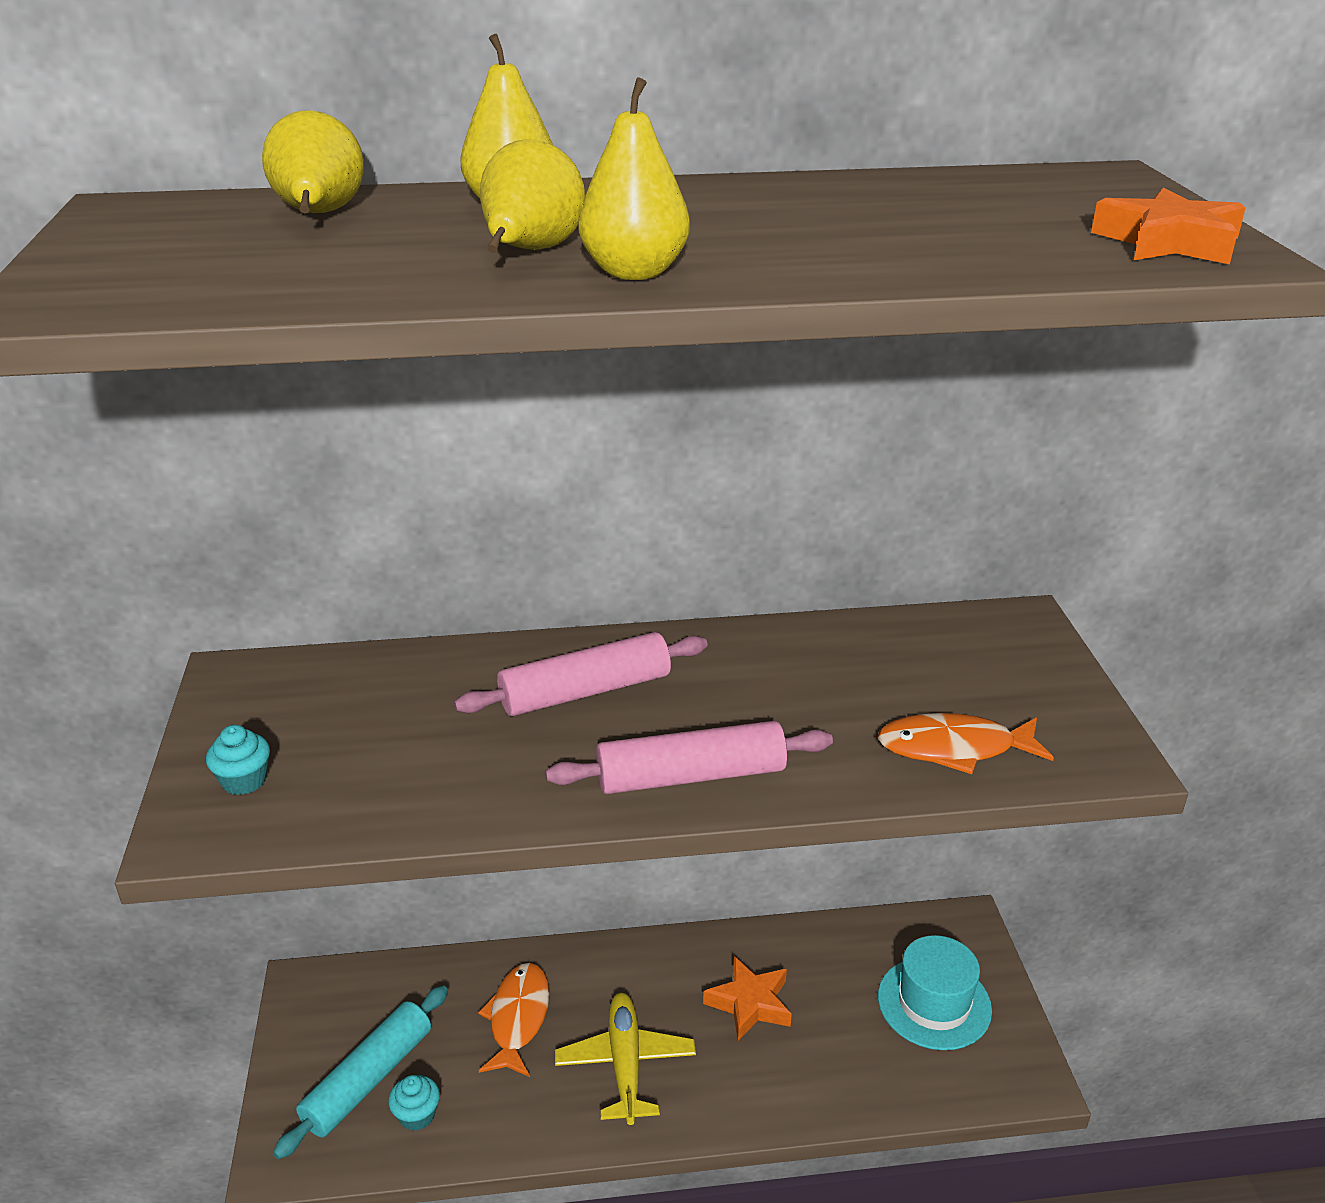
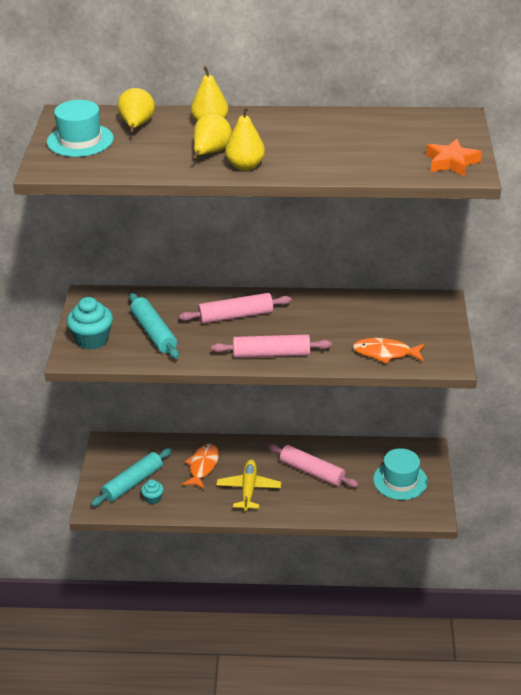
camera: 10 degrees right, 5 degrees up
turquoise cupcake [206,725,270,795] -> turquoise cupcake [67,297,113,350], size x1.84
orange star [703,956,792,1041] -> pink rolling pin [268,444,359,487]
none -> turquoise hat [47,100,114,157]
none -> turquoise rolling pin [129,293,179,359]

